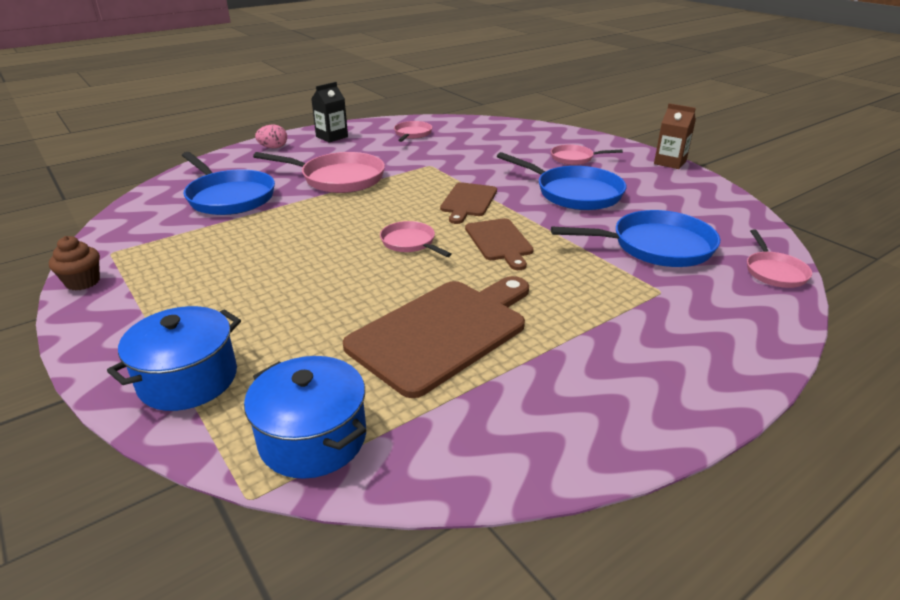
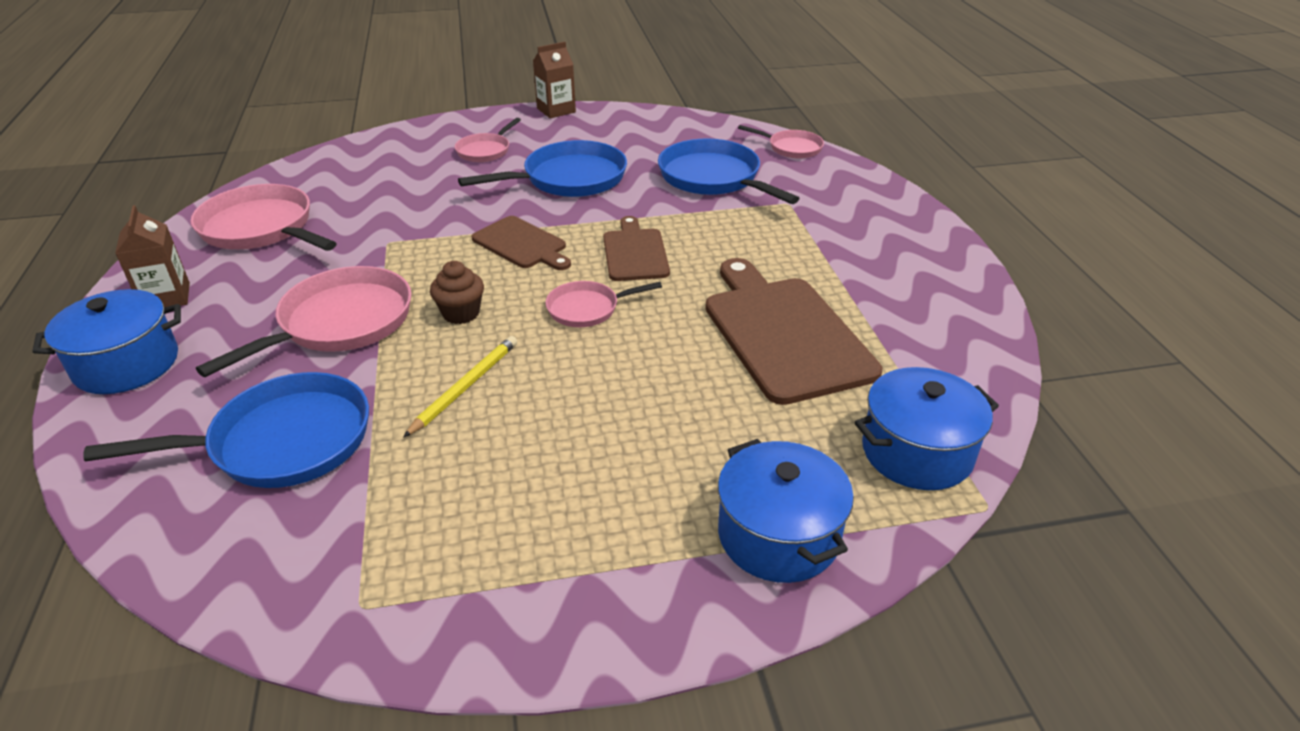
camera: 65 degrees left, 5 degrees up
brown cupcake [49,236,100,290] -> brown cupcake moved to [430,261,484,324]
pink egg [255,125,287,148] -> blue pot [32,289,181,394]
black carton [311,82,348,143] -> brown carton [115,205,190,307]
pink pan [394,121,432,142] -> pink pan [191,184,337,251], size x1.80
brown cutting board [465,218,534,270] -> brown cutting board turned 105 degrees counterclockwise [603,216,670,281]
blue pan [551,210,720,267] -> blue pan turned 60 degrees counterclockwise [658,139,800,204]
none -> yellow pencil [404,336,517,437]

